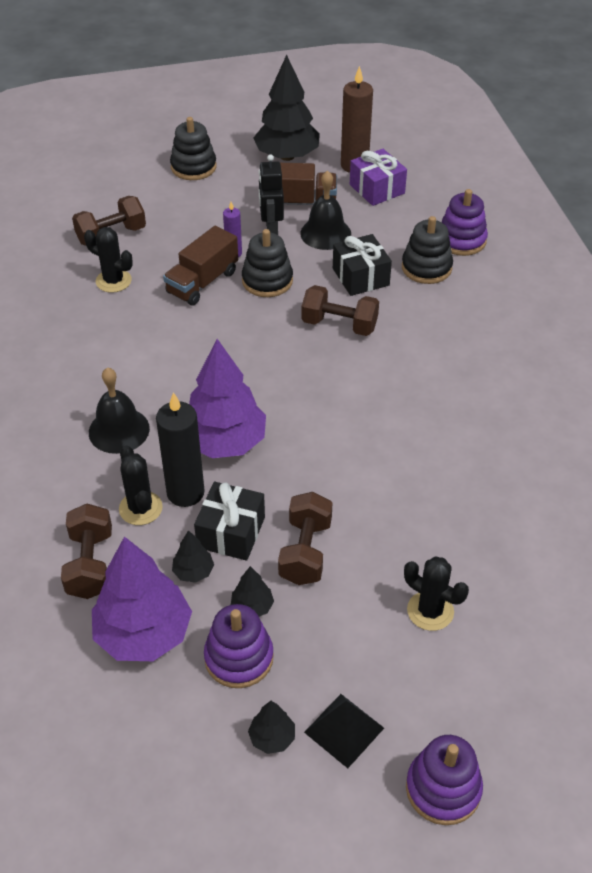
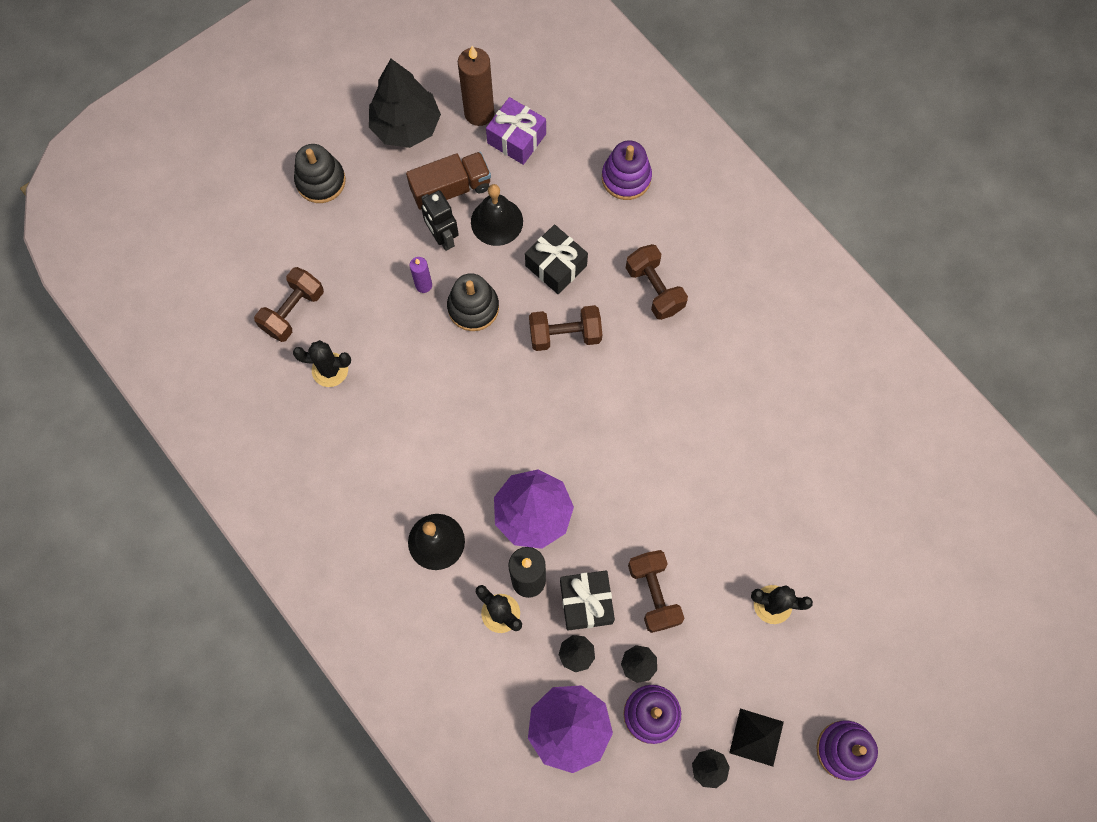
camera: 25 degrees left, 25 degrees up
brown dumbbell [61,504,112,599] -> brown dumbbell moved to [626,244,688,320]
brown truck [163,226,238,305] -> none
black stacking toy [402,216,453,284] -> none

